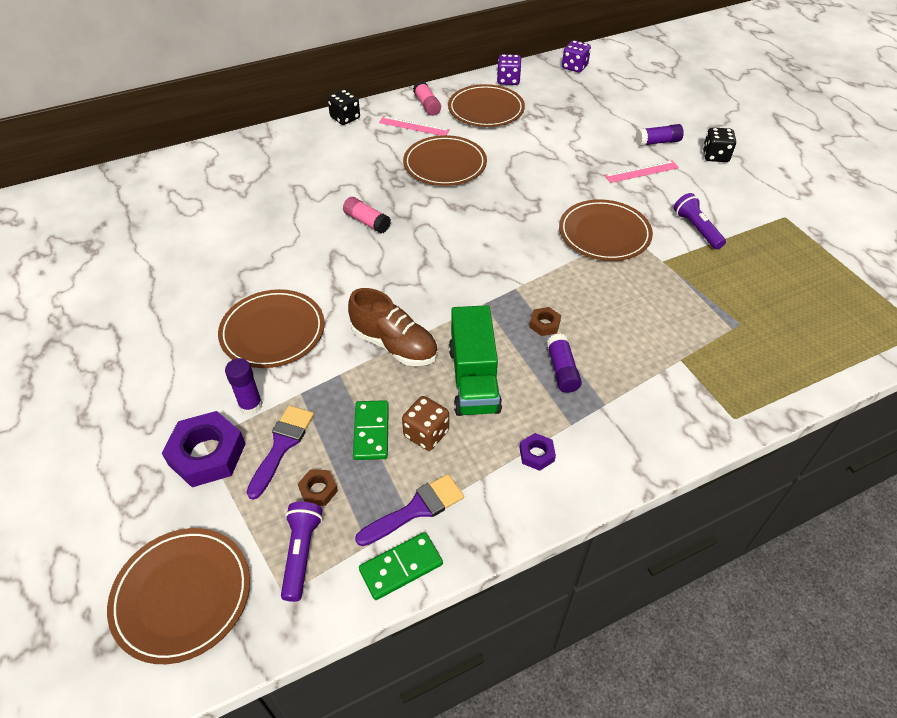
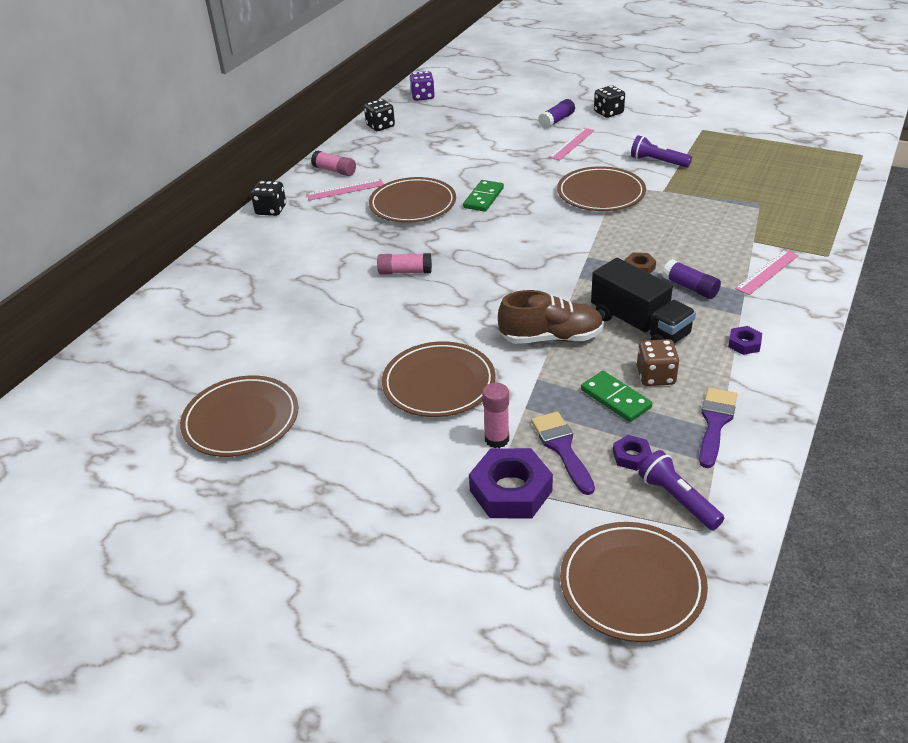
camera: 35 degrees left, 10 degrees down
purple glue stick [225,358,263,415] -> pink glue stick [482,383,509,448]
brown nut [298,470,338,506] -> purple nut [613,435,652,471]
green domino [359,532,443,600] -> green domino moved to [463,180,504,212]
brown plate [448,84,525,127] -> brown plate moved to [180,375,299,457]
green truck [449,305,502,416] -> black truck [591,258,696,344]
purple dice [497,54,522,85] -> black dice [364,99,395,131]
none -> pink ruler [735,250,799,295]

